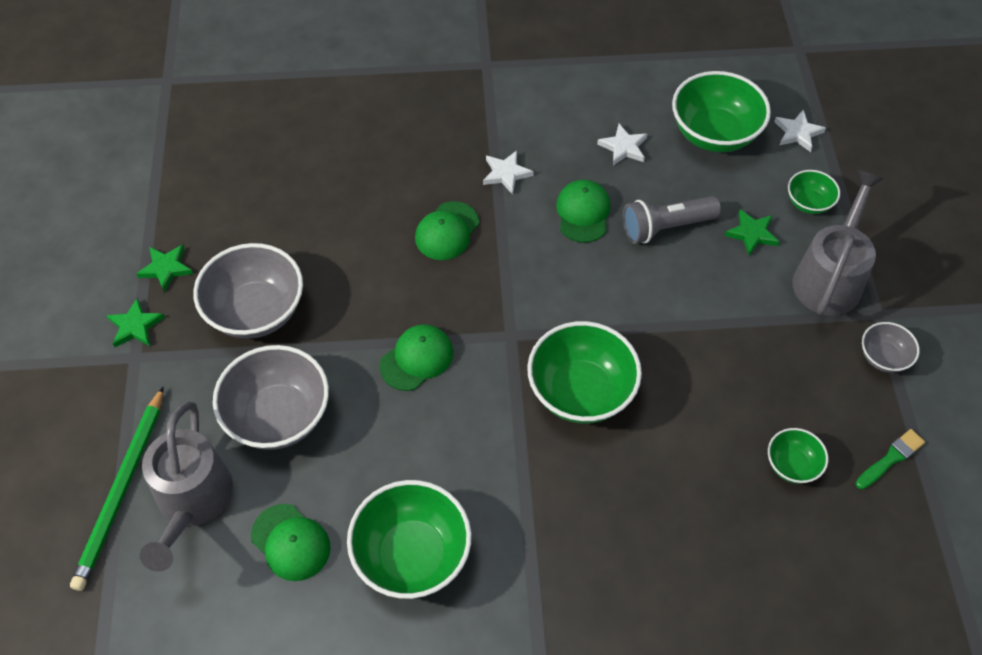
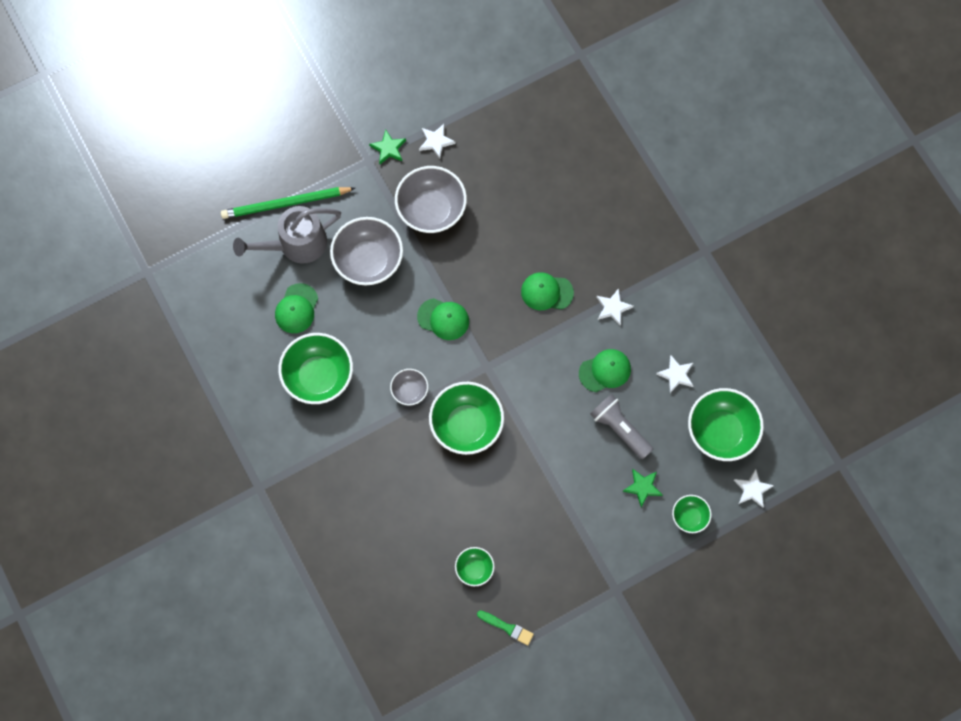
camera: 65 degrees right, 15 degrees up
green star [136,245,193,293] -> white star [419,124,455,159]
grey watering can [792,170,884,315] -> none
grey bowl [862,322,920,373] -> grey bowl moved to [390,369,428,406]

